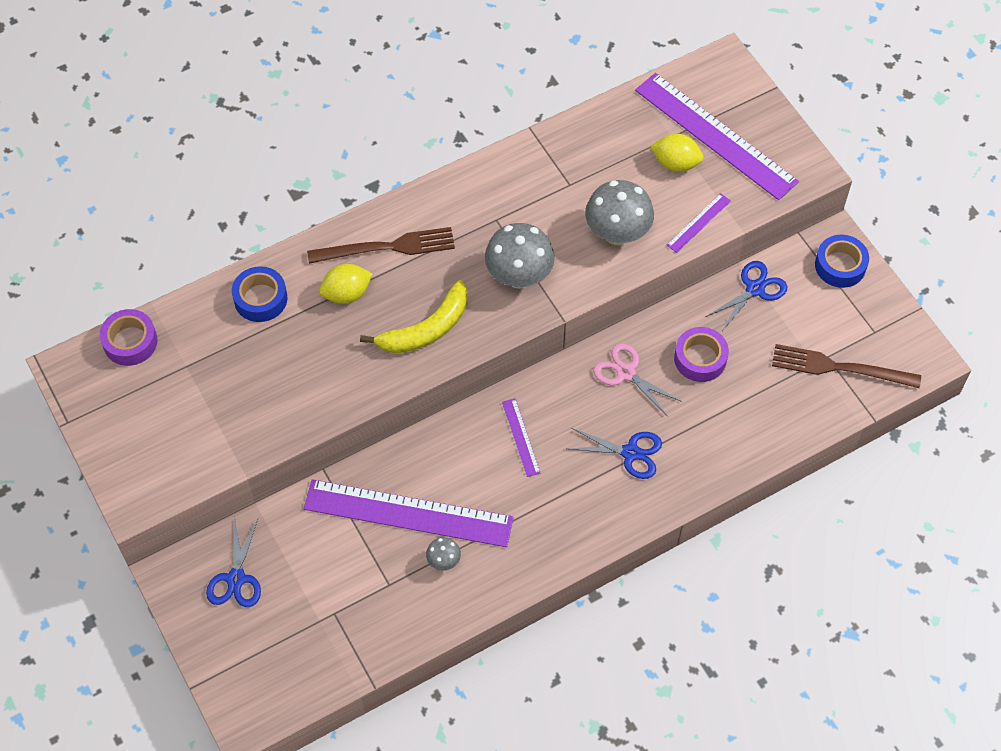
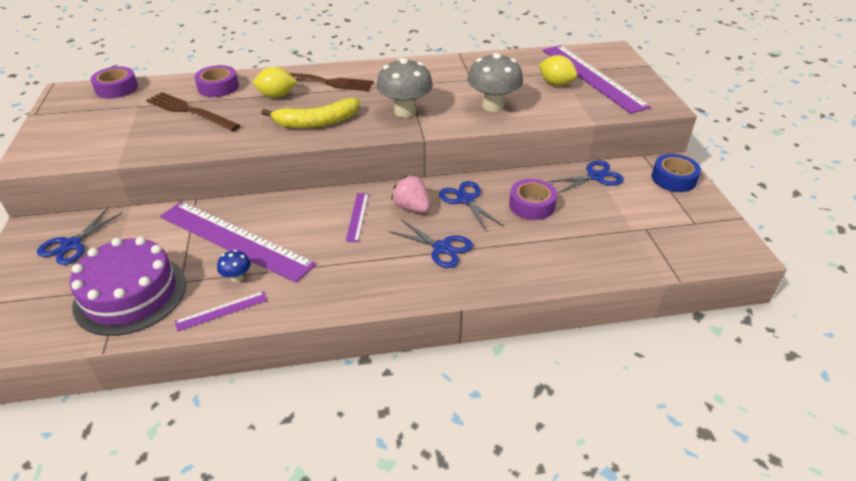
camera: 20 degrees right, 20 degrees down
blue tape [232,266,287,322] -> purple tape [194,65,239,97]
grey mushroom [426,537,461,570] -> blue mushroom [217,250,251,283]
pink scissors [593,343,682,417] -> blue scissors [439,181,504,231]
purple ruler [667,193,731,253] -> purple ruler moved to [175,291,267,331]
brown fork [772,344,921,388] -> brown fork moved to [146,92,240,131]
none -> purple cake [70,237,186,336]
none -> pink strawberry [391,175,430,213]

